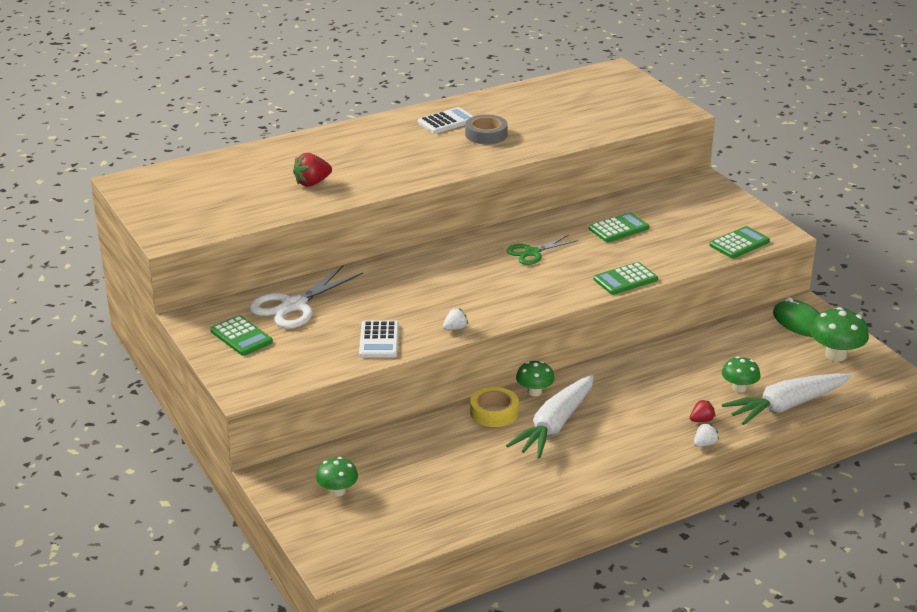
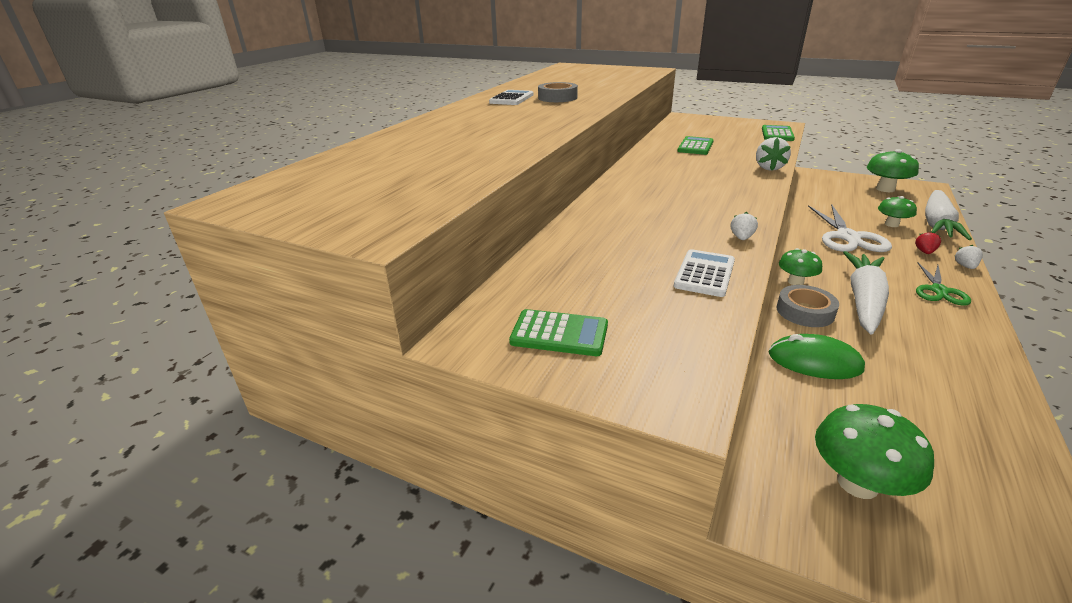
camera: 35 degrees left, 0 degrees up
white scissors [249,266,363,329] -> white scissors moved to [808,204,892,252]
red strawberry [293,153,332,187] -> none
green mushroom [316,457,358,497] -> green mushroom [815,404,934,499], size x1.54
white calculator [359,321,399,358] -> white calculator turned 120 degrees counterclockwise [674,249,735,297]
yellow tape [470,387,519,427] -> grey tape [776,285,839,327]
green scissors [506,235,578,265] -> green scissors moved to [916,262,971,306]
white carrot [506,375,594,459] -> white carrot turned 150 degrees counterclockwise [843,251,889,335]
green calculator [594,262,658,295] -> white strawberry [756,137,791,171]
green mouse [773,297,820,337] -> green mouse moved to [769,334,865,379]

